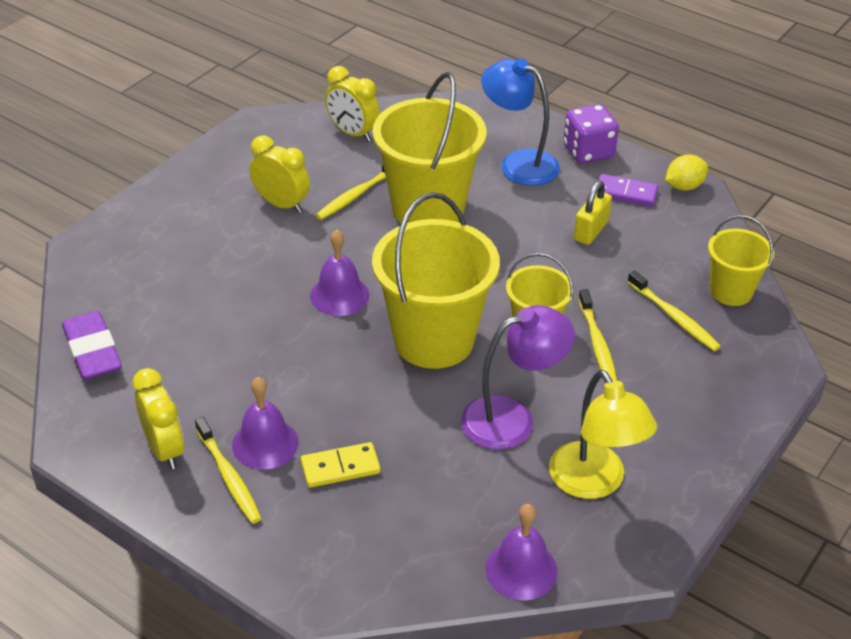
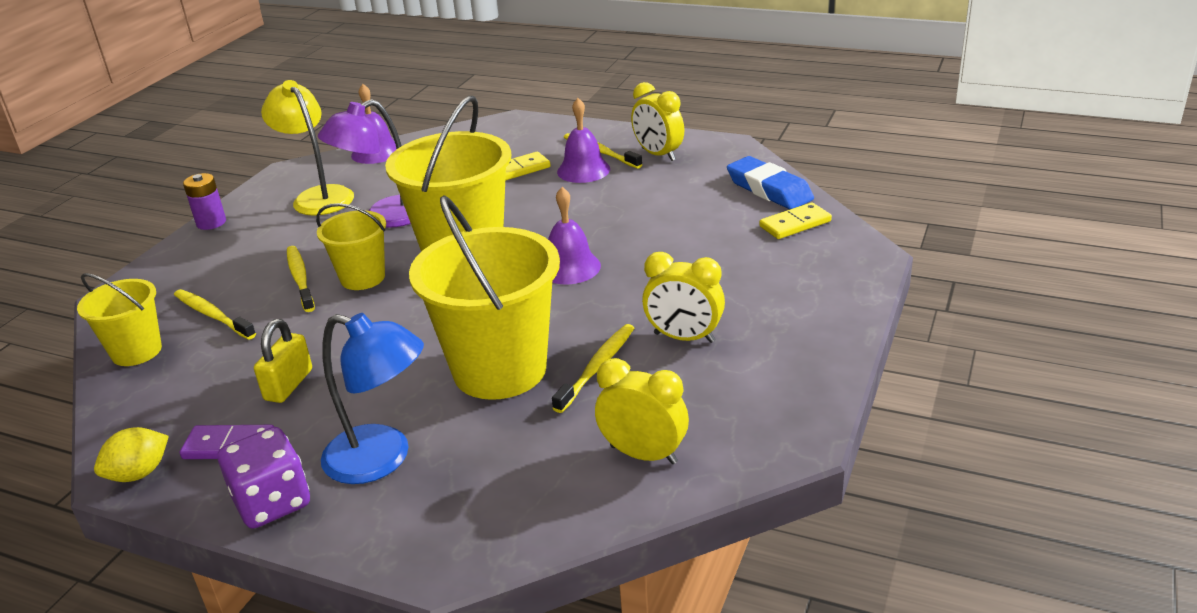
camera: 170 degrees right, 10 degrees down
purple eraser [62,311,122,380] -> blue eraser [727,156,814,209]
none -> purple battery [183,173,226,230]
none -> yellow domino [759,203,832,239]

